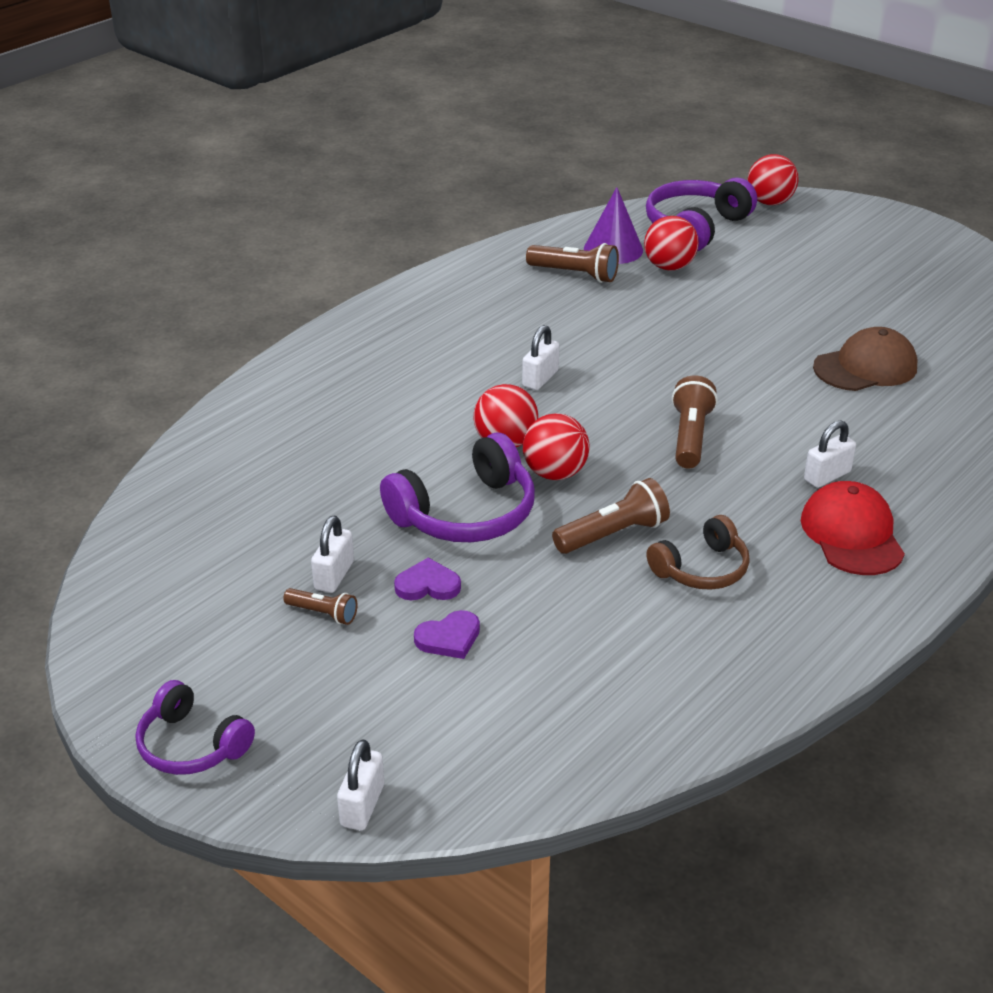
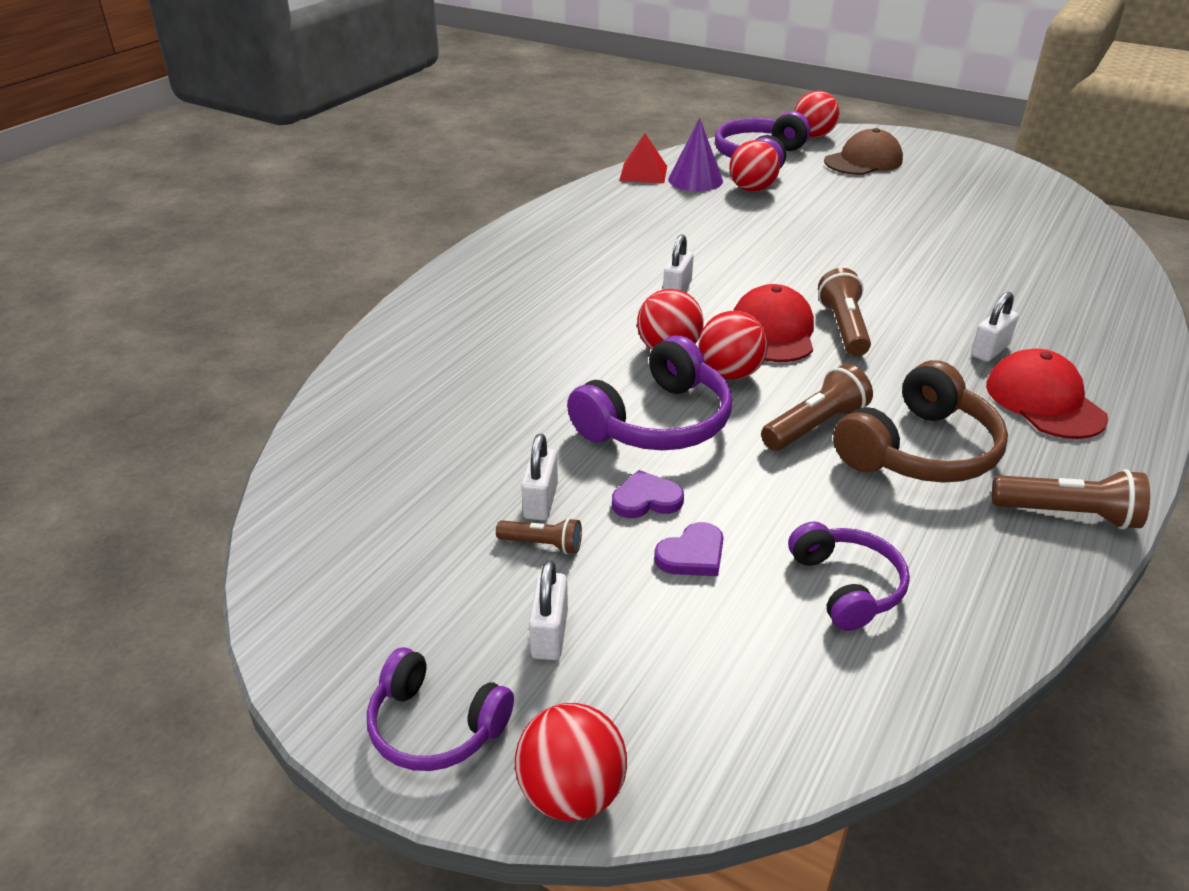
camera: 10 degrees left, 0 degrees up
white padlock [337,739,384,830] -> white padlock moved to [529,560,568,660]
brown flashlight [526,243,619,283] -> brown flashlight moved to [992,469,1150,529]
brown headphones [646,515,750,590] -> brown headphones [833,360,1008,483], size x1.58
brown cap [813,327,917,391] -> brown cap moved to [824,128,903,175]
none -> red ball [515,703,627,821]
none -> red pyramid [619,133,667,183]
none -> red cap [733,284,814,362]
none -> purple headphones [788,521,910,631]

